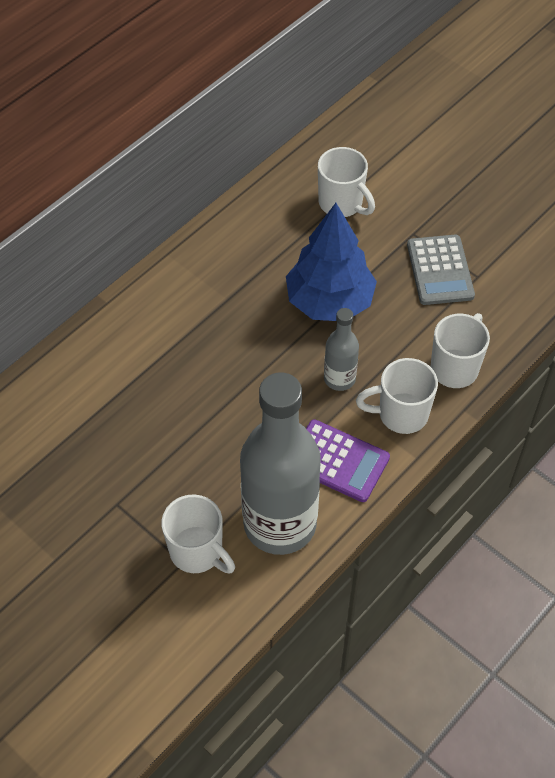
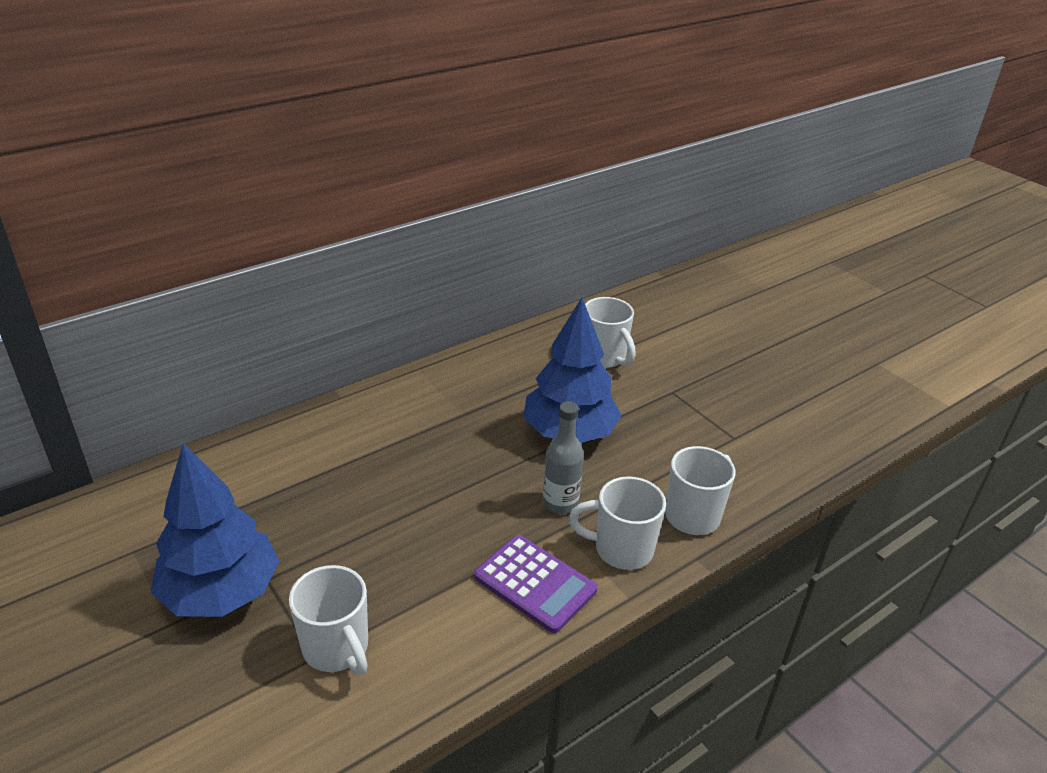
camera: 10 degrees right, 20 degrees down
grey bottle [240,372,321,555] -> none
grey calculator [407,235,475,305] -> none
none -> blue tree [151,443,280,617]

